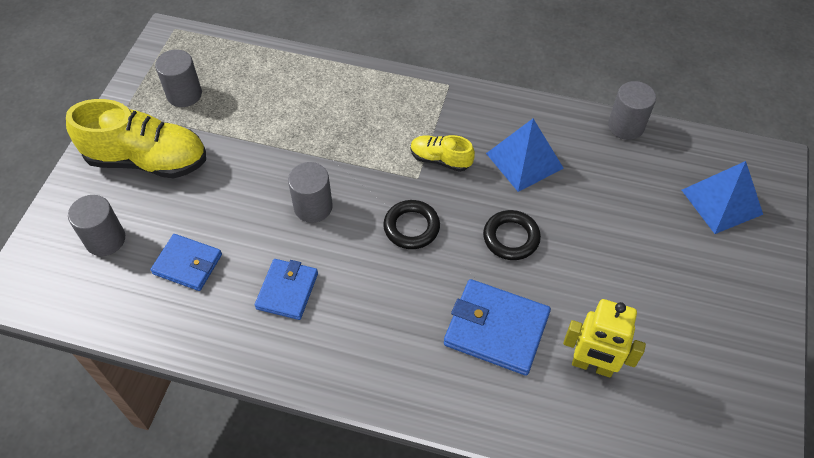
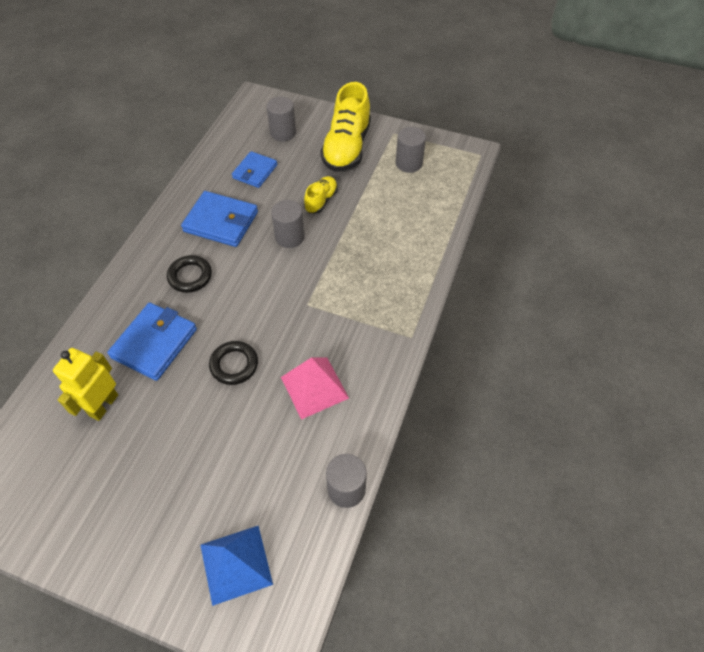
camera: 95 degrees right, 0 degrees up
blue wallet [255,259,318,320] -> blue wallet [181,191,258,247], size x1.52
black ring [383,200,440,249] -> black ring moved to [167,255,212,293]
yellow shoe [411,135,475,172] -> yellow shoe moved to [304,176,338,213]
blue pyramid [486,119,564,192] -> pink pyramid [281,357,349,420]

